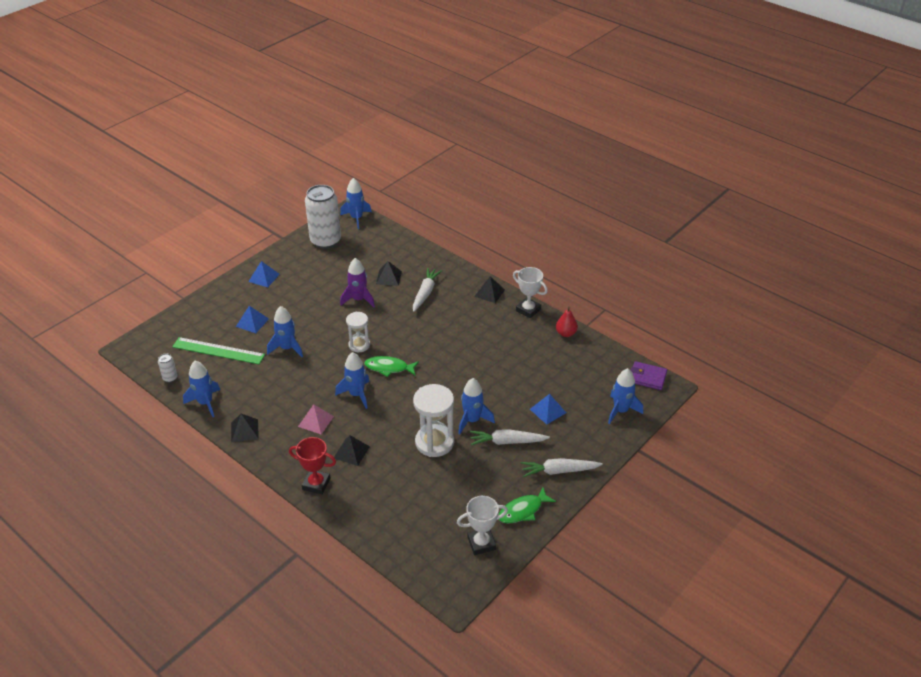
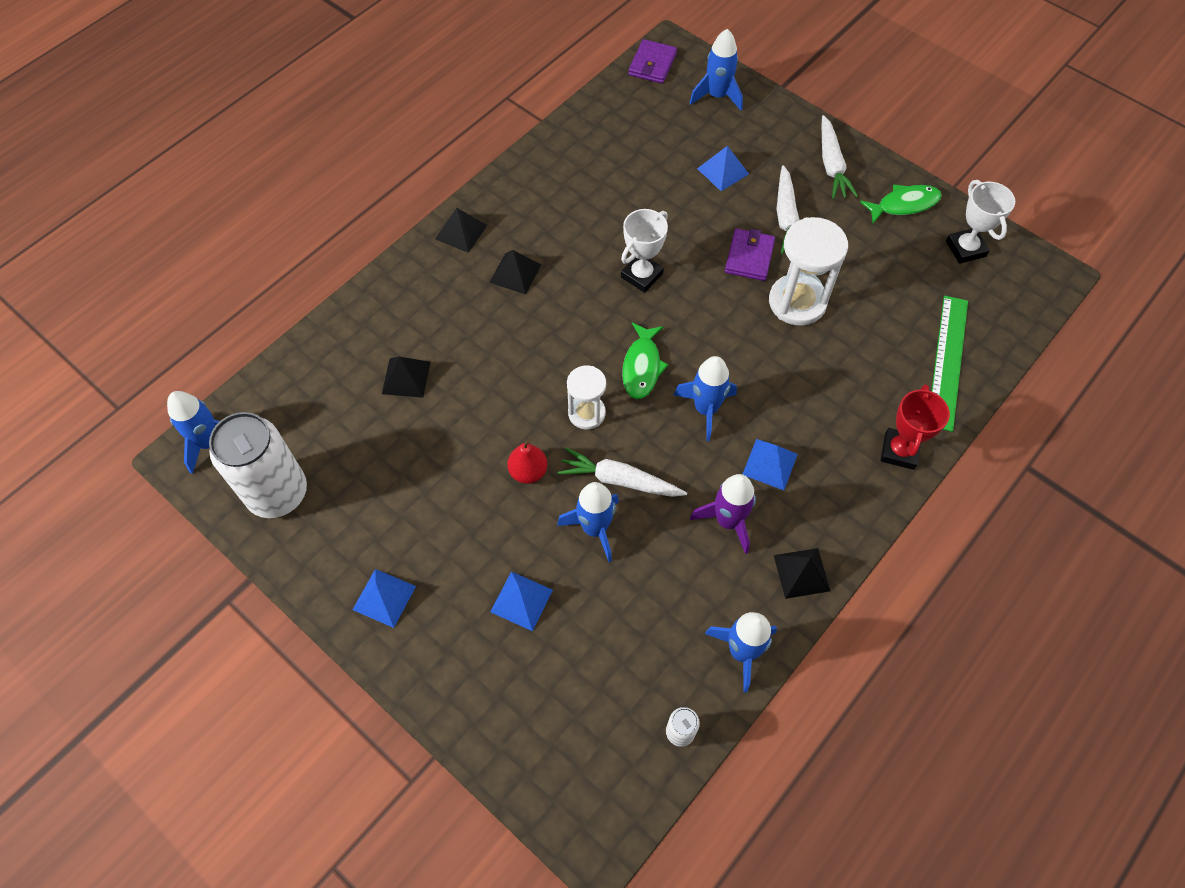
camera: 90 degrees left, 20 degrees up
green ruler [172,337,265,364] -> green ruler moved to [931,296,968,432]
pink pyramid [298,404,334,434] -> blue pyramid [743,439,798,490]
black pyramid [334,435,370,466] -> black pyramid moved to [489,250,541,295]
purple rocket [340,258,375,307] -> purple rocket moved to [690,474,756,554]
white carrot [413,268,442,312] -> white carrot moved to [558,447,687,497]
blue rocket [458,378,495,434] -> purple wallet [725,229,775,281]
green fish [498,487,556,523] -> green fish turned 75 degrees counterclockwise [860,184,942,223]
white trophy [513,267,548,318] -> white trophy moved to [621,209,668,293]
red pear [556,306,578,337] -> red pear moved to [507,439,547,484]

